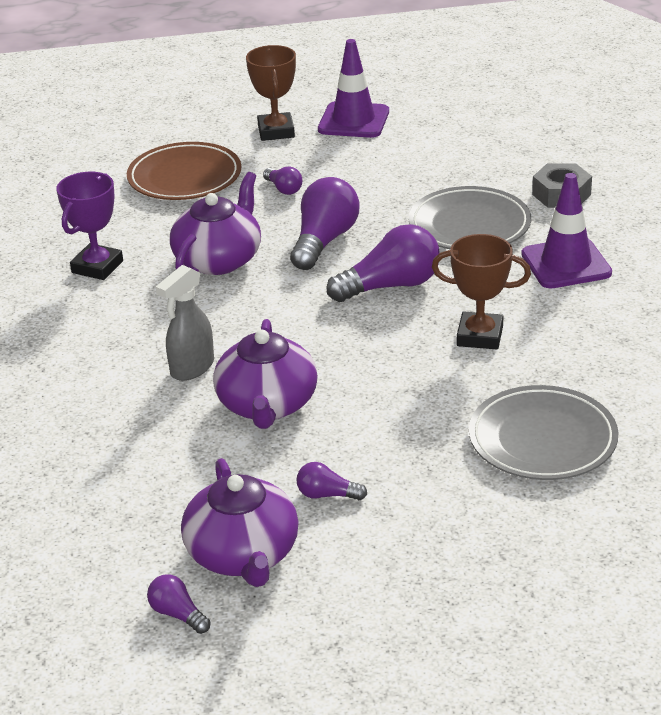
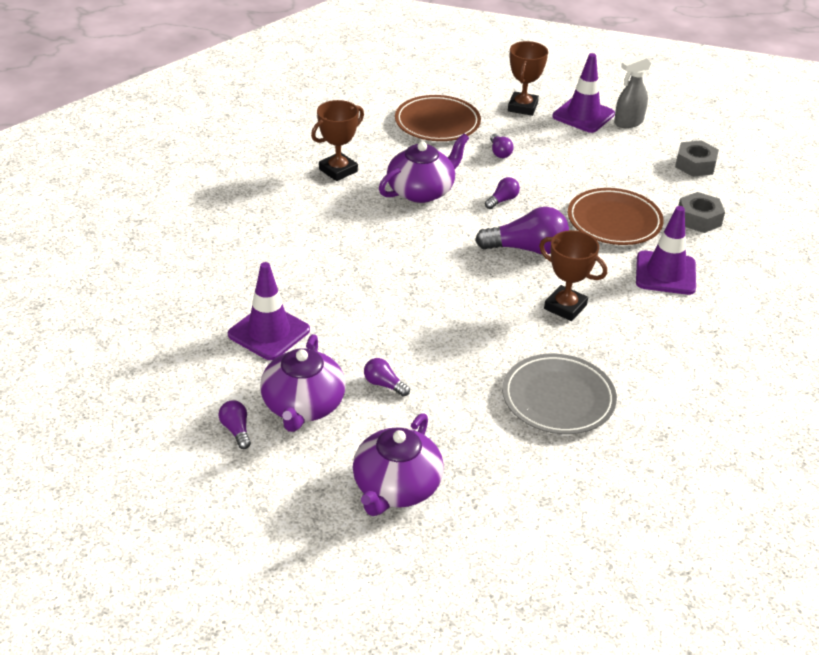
camera: 20 degrees right, 5 degrees up
purple trophy [56,172,123,280] -> brown trophy [311,100,364,181]
grey spray bottle [156,265,214,381] -> grey spray bottle moved to [614,55,651,128]
purple teapot [213,319,318,429] -> purple teapot moved to [353,413,444,516]
purple light bulb [290,177,359,270] -> purple light bulb [485,177,520,209], size x0.50
grey plate [409,186,531,249] -> brown plate [568,188,664,245]
none -> purple traffic cone [228,262,310,360]
none -> grey nut [675,140,719,177]

